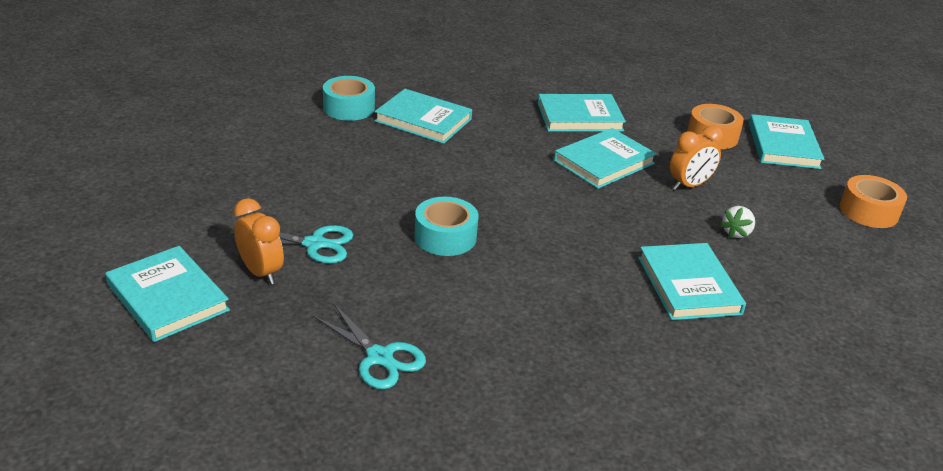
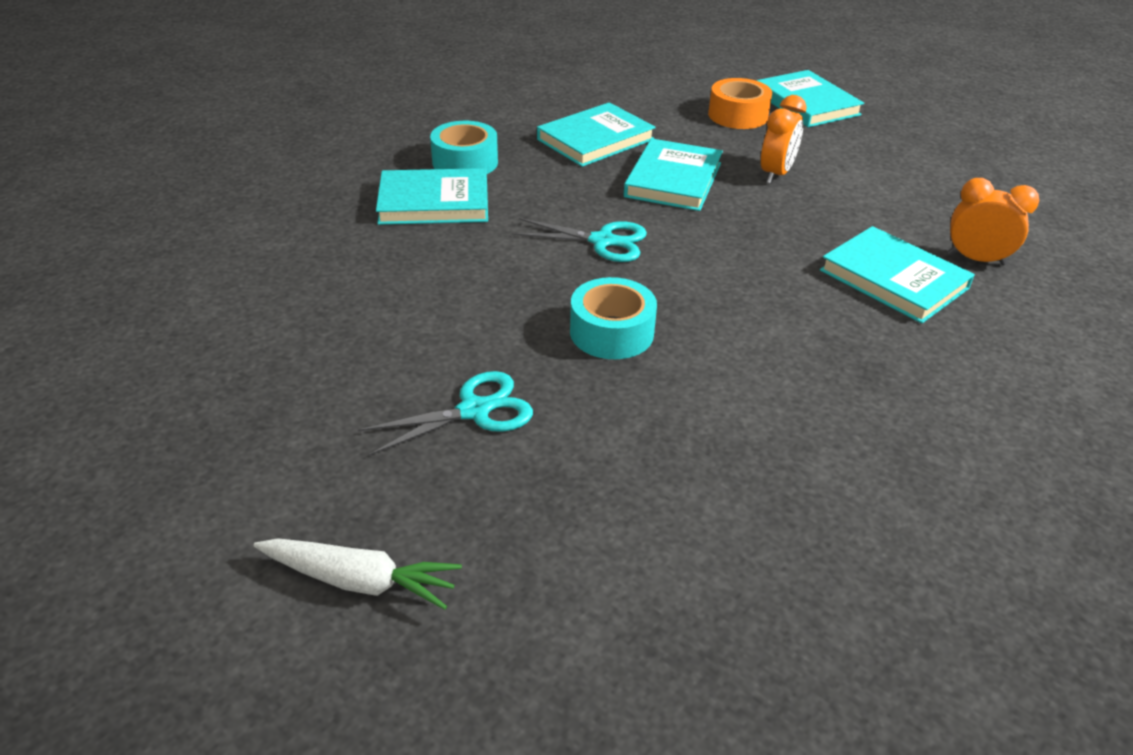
camera: 30 degrees left, 5 degrees up
turquoise book [106,246,230,342] -> white carrot [253,538,462,610]
orange clock [234,198,284,285] -> orange clock moved to [947,178,1039,266]
turquoise scissors [313,304,426,389] -> turquoise scissors moved to [512,218,647,262]
turquoise tape [323,76,375,121] -> turquoise tape moved to [430,121,498,174]
white strawberry [720,206,755,239] -> none
orange tape [840,175,907,228] -> none

